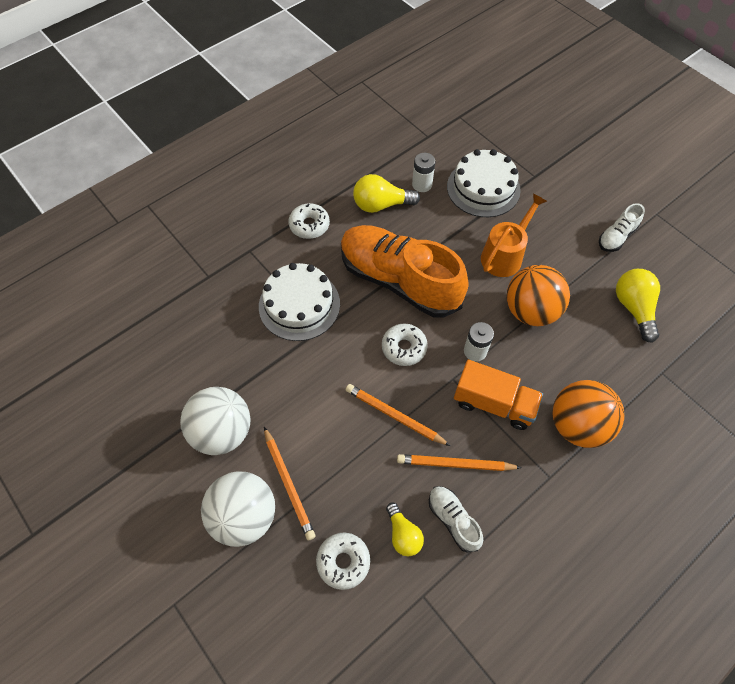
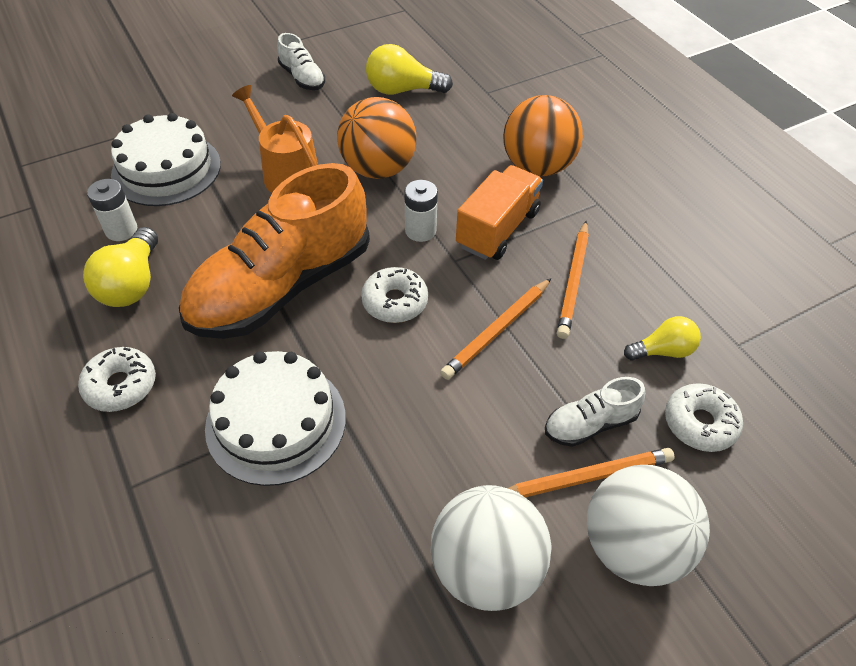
camera: 80 degrees left, 10 degrees down
white shoe [429,486,483,553] -> white shoe moved to [545,377,645,447]

